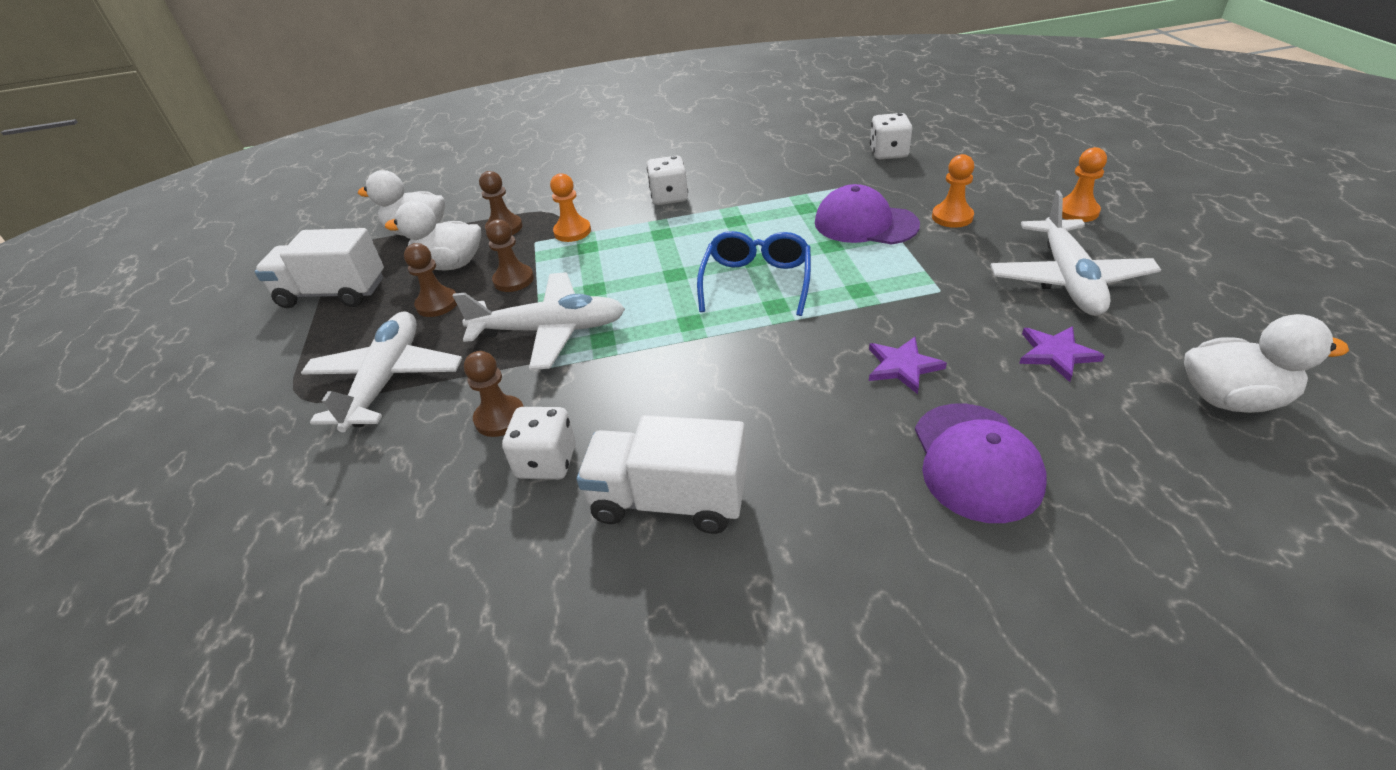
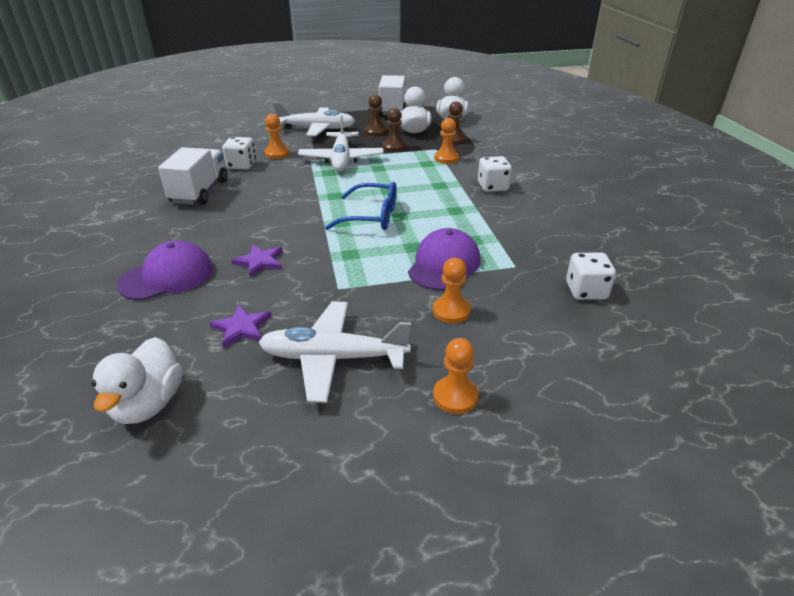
camera: 85 degrees right, 5 degrees down
brown pawn [464,351,524,437] -> orange pawn [264,114,289,159]
purple cap [915,404,1046,523] -> purple cap turned 150 degrees clockwise [117,240,213,300]

